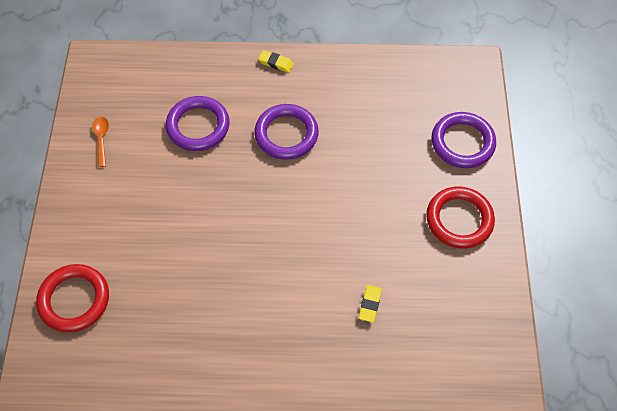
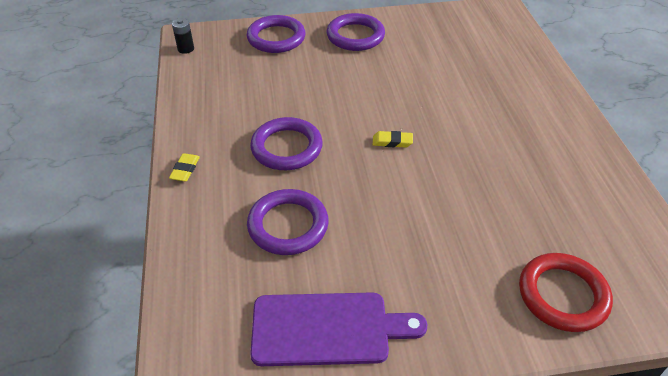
camera: 100 degrees left, 15 degrees down
orange spoon [92,117,109,167] -> purple cutting board [250,292,427,366]
yellow eraser [359,285,382,322] -> yellow eraser moved to [373,131,413,148]
red ring [426,186,495,249] -> purple ring [327,13,385,51]
none -> black battery [172,18,194,54]

